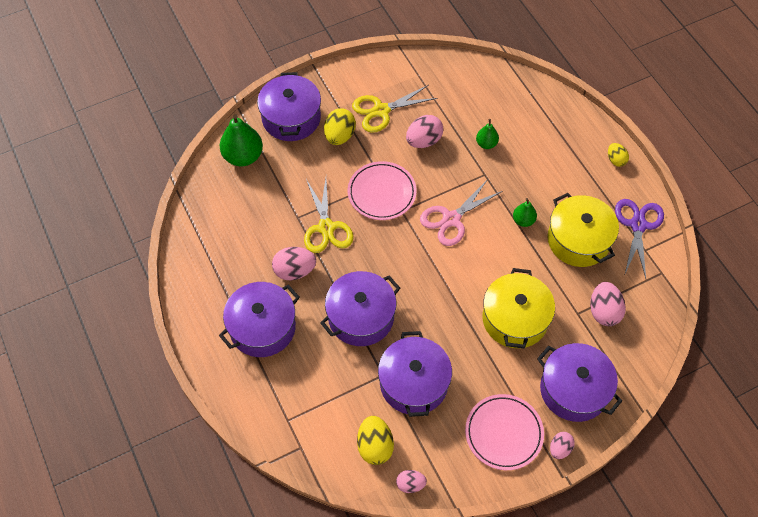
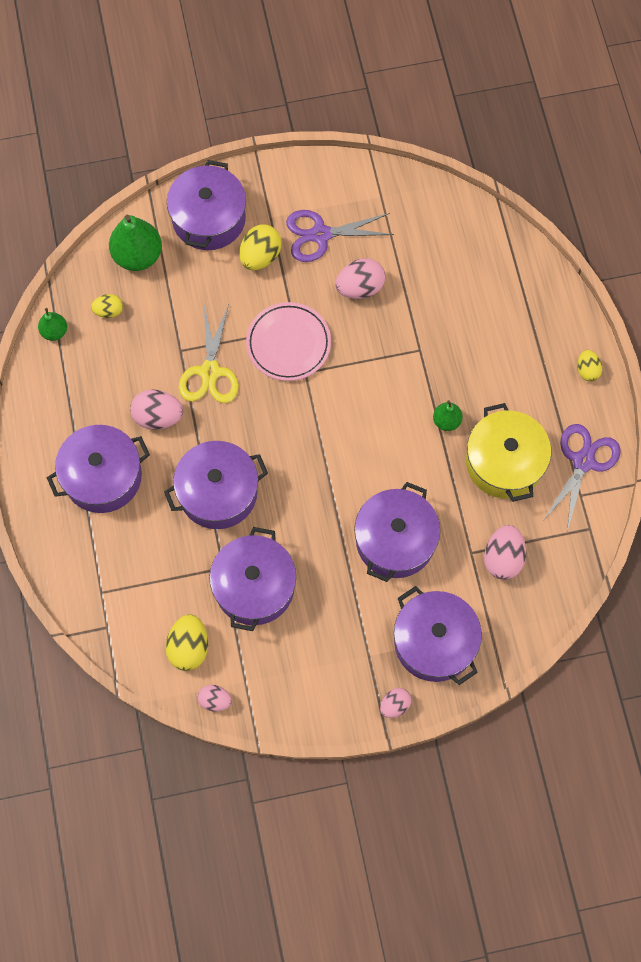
camera: 15 degrees right, 10 degrees up
yellow scissors [352,85,437,133] -> purple scissors [286,210,394,262]
pink scissors [420,179,503,246] -> none
pink plate [465,394,544,470] -> none
green pear [476,119,499,149] -> green pear moved to [38,308,67,341]
yellow pot [483,268,555,349] -> purple pot [354,482,440,582]
none -> yellow egg [91,294,123,318]

